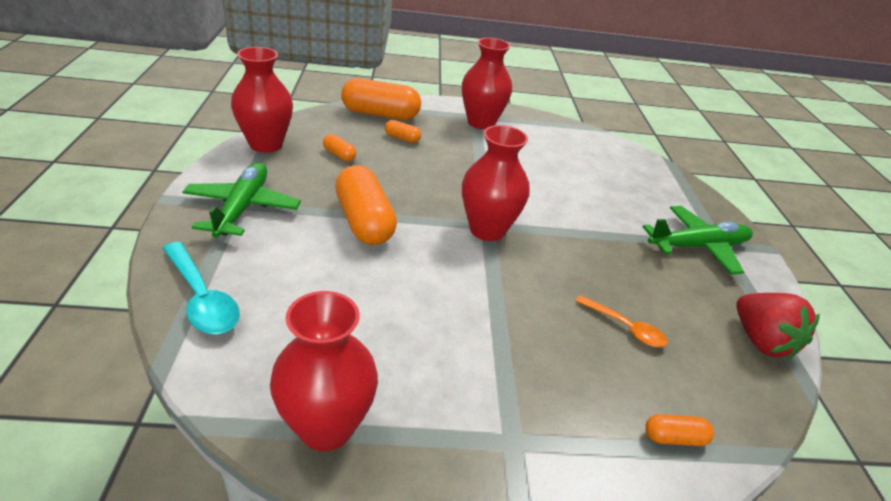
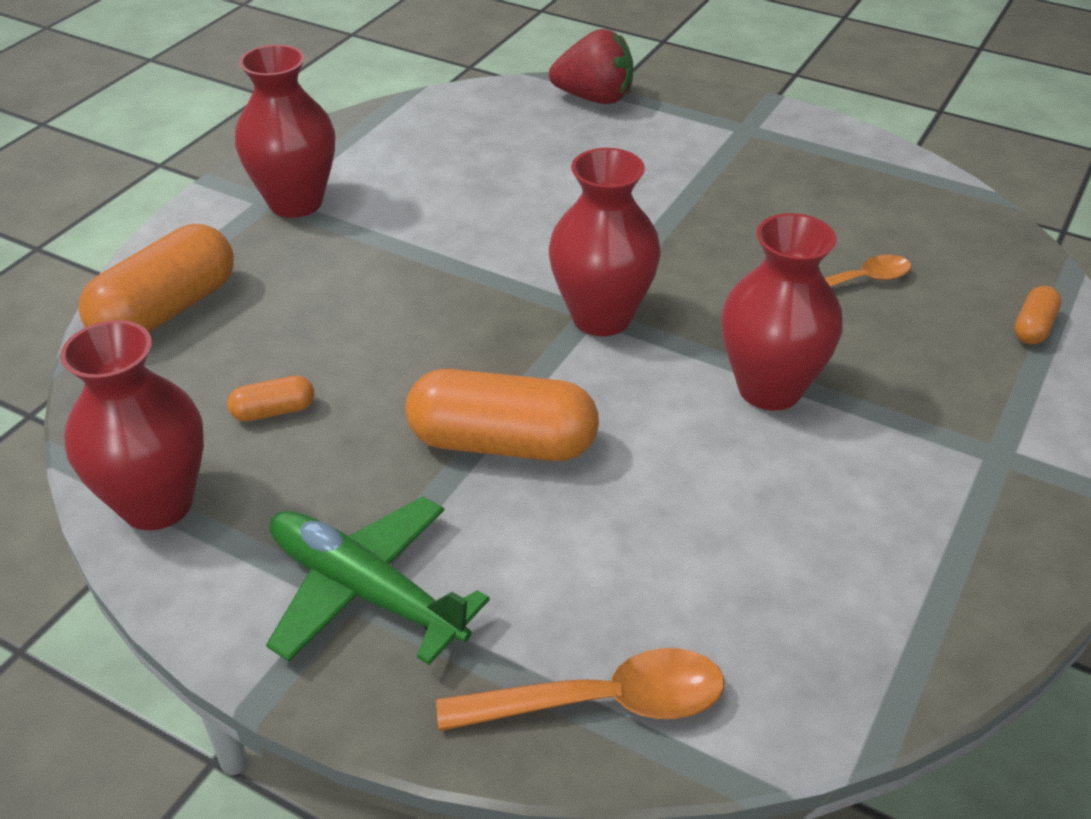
camera: 55 degrees left, 5 degrees up
turquoise spoon [162,242,240,334] -> orange spoon [436,648,724,731]
red vase [270,291,378,451] -> red vase moved to [721,213,843,410]
orange capsule [385,120,421,143] -> none
green plane [643,206,753,275] -> none
red strawberry [736,293,820,360] -> red strawberry moved to [549,29,633,104]

